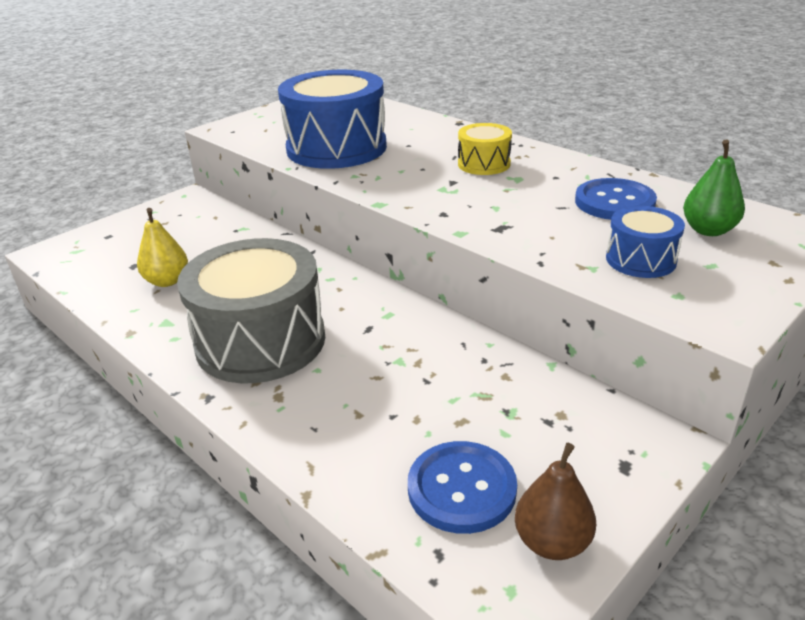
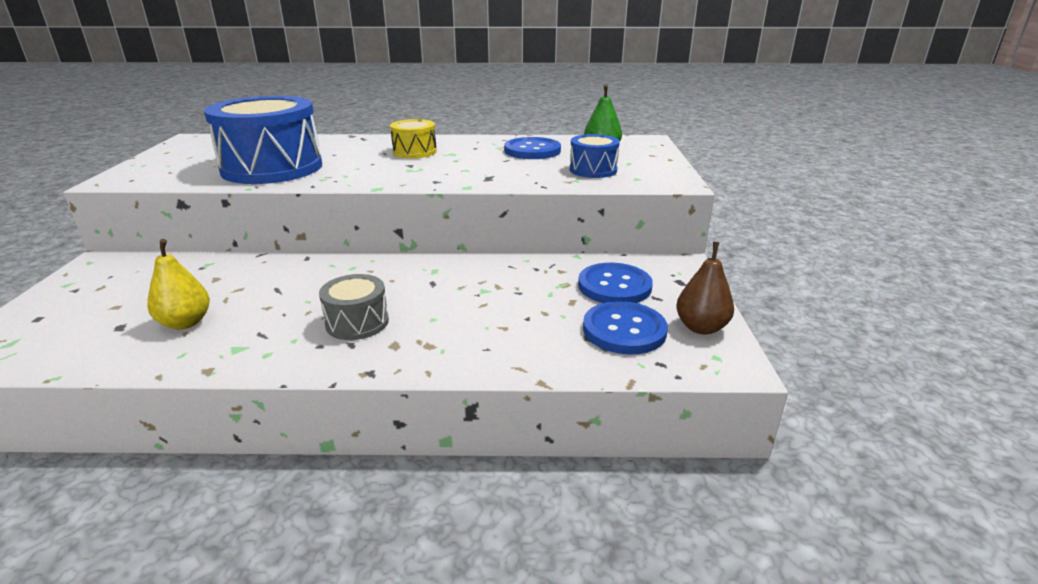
camera: 45 degrees left, 5 degrees down
grey drum [177,238,325,383] -> grey drum [319,274,389,340], size x0.49
none -> blue button [578,263,653,303]

